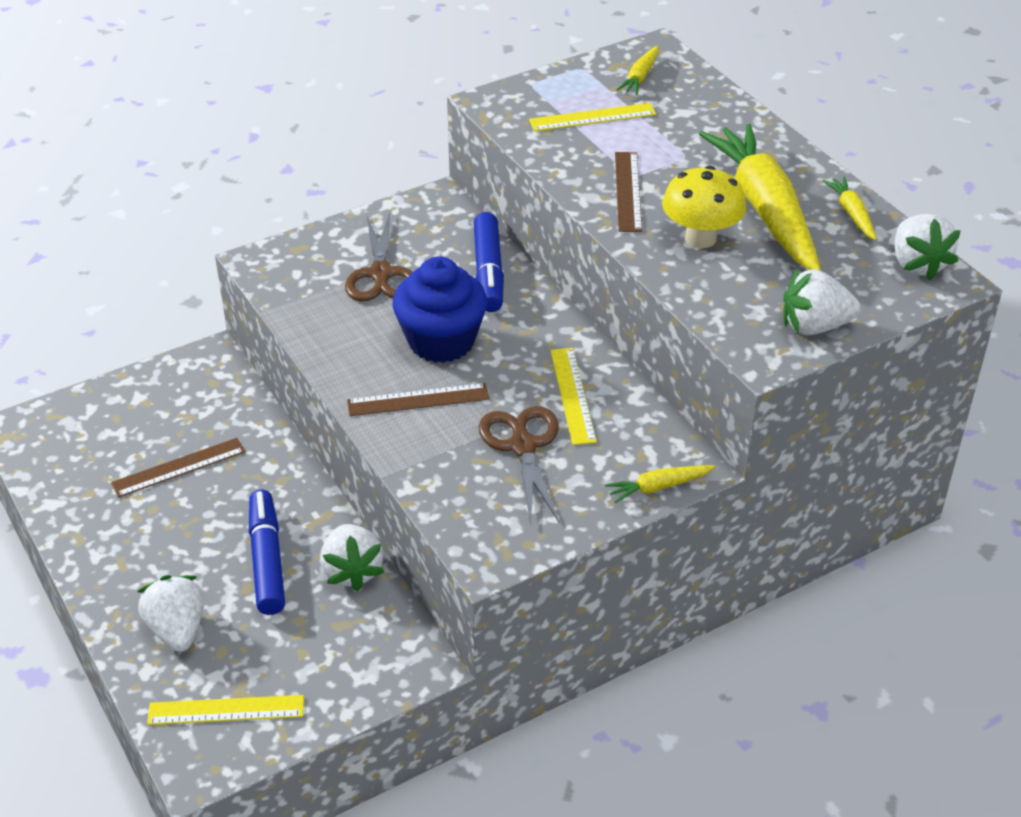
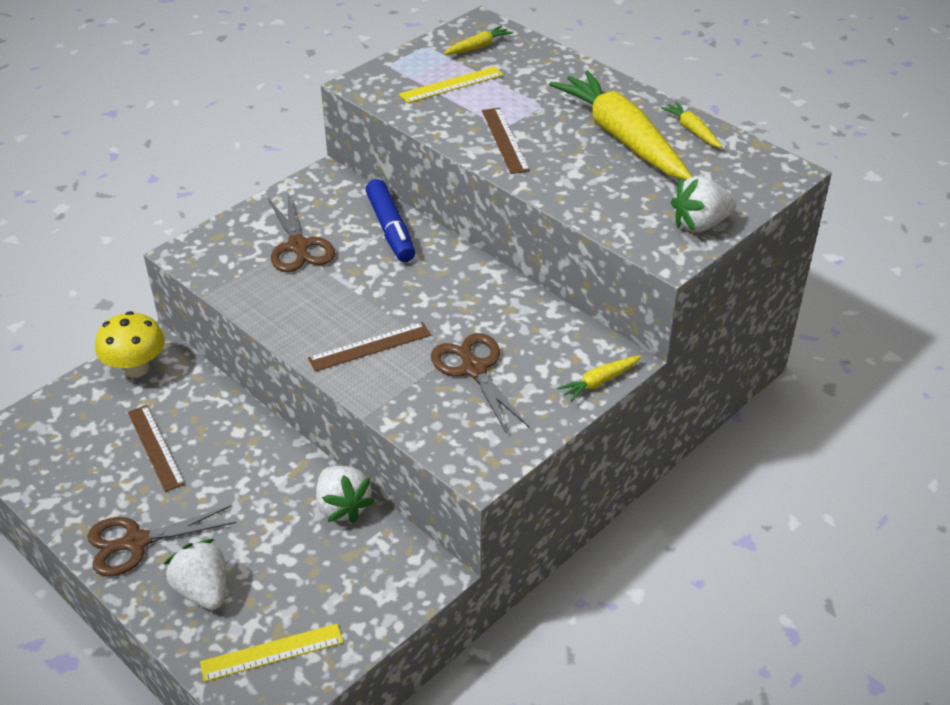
camera: 15 degrees left, 0 degrees up
brown ruler [111,438,245,498] -> brown ruler turned 75 degrees counterclockwise [128,405,185,492]
blue marker [249,490,285,615] -> none
blue cupcake [392,257,487,363] -> none
yellow ruler [550,348,597,445] -> none
yellow carrot [617,46,659,95] -> yellow carrot turned 135 degrees counterclockwise [443,25,513,55]
yellow mushroom [662,166,746,248] -> yellow mushroom moved to [95,311,165,378]
white strawberry [894,214,961,281] -> none
none -> brown scissors [87,505,236,576]

